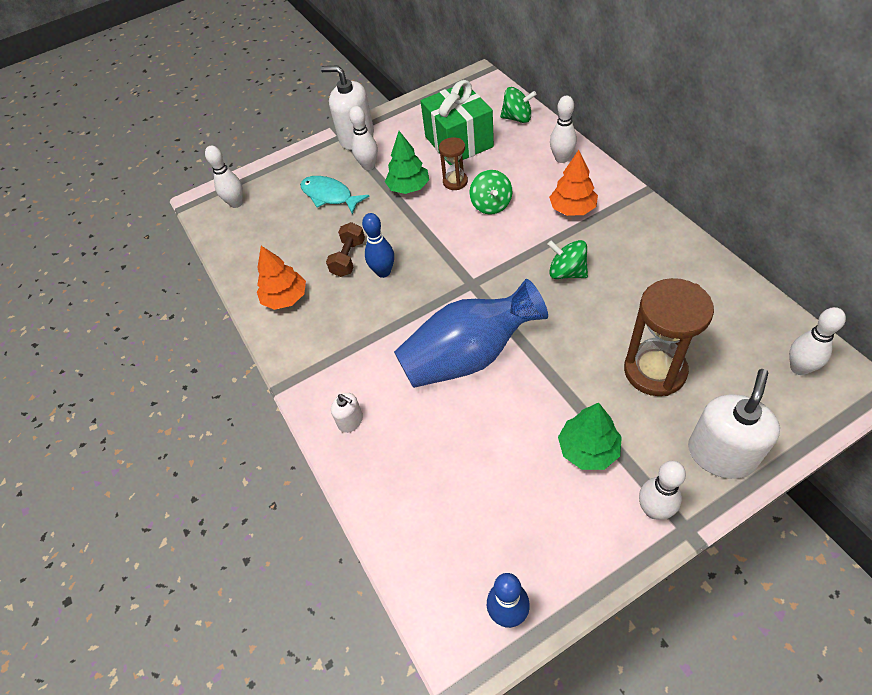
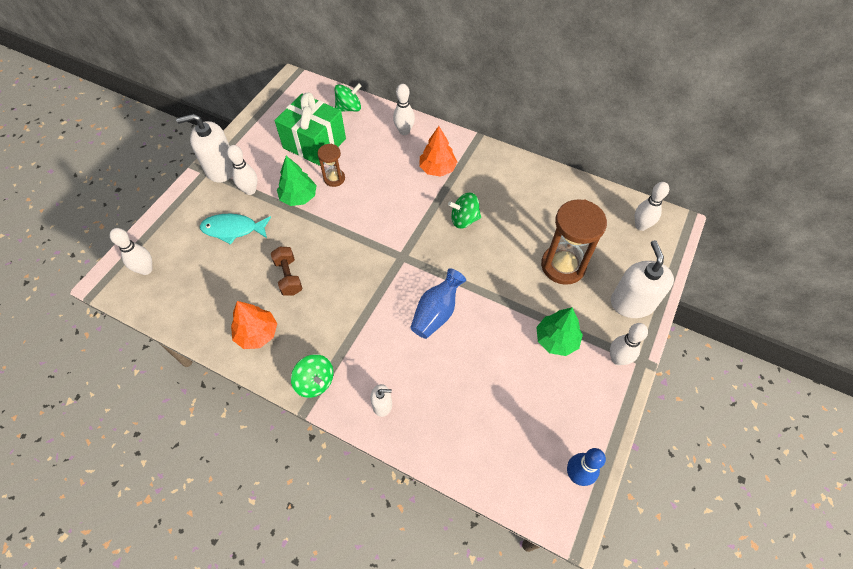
camera: 40 degrees left, 5 degrees up
blue bowling pin [362,213,394,278] -> none
blue vase [394,279,548,388] -> blue vase [410,268,466,339], size x0.61
green spinning top [469,170,512,215] -> green spinning top moved to [291,354,333,398]

